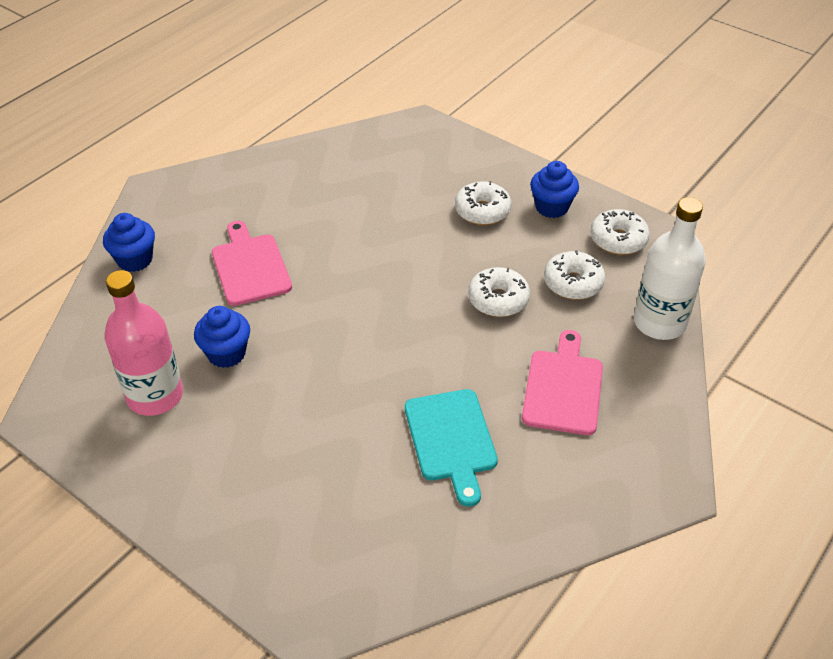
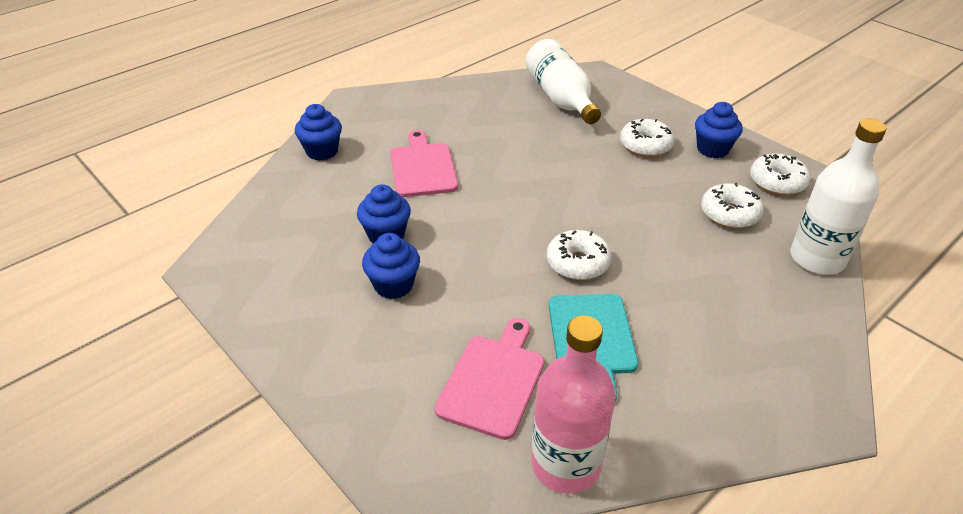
camera: 10 degrees right, 5 degrees down
pink bottle [104,270,183,416] -> pink bottle moved to [531,315,616,493]
white donut [468,267,530,317] -> white donut moved to [547,230,612,280]
pink cutting board [522,330,603,435] -> pink cutting board moved to [435,318,544,440]
none -> blue cupcake [362,233,420,299]
none -> white bottle [525,39,601,124]

